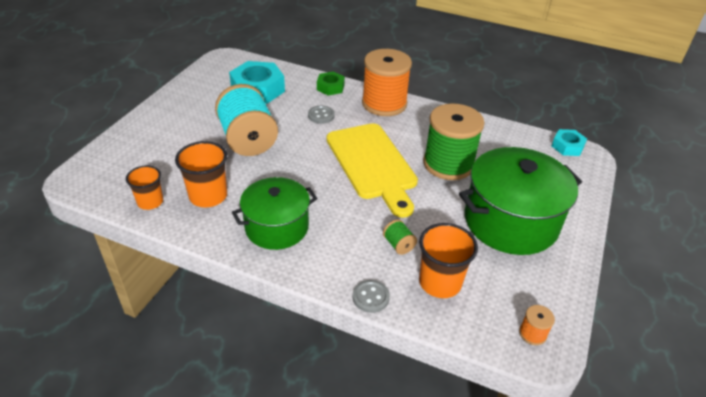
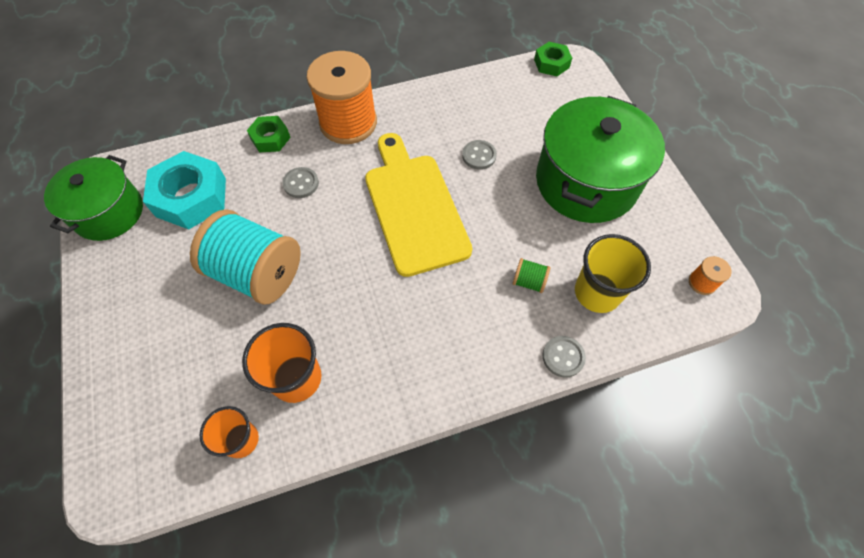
camera: 40 degrees left, 20 degrees up
green pot [232,177,317,250] -> green pot moved to [44,155,143,241]
yellow cutting board [326,123,418,218] -> yellow cutting board turned 135 degrees counterclockwise [365,133,472,277]
orange cup [419,223,478,298] -> yellow cup [575,234,651,313]
green spool [423,104,484,180] -> grey button [462,140,497,170]
turquoise nut [552,129,587,156] -> green nut [534,42,572,76]

